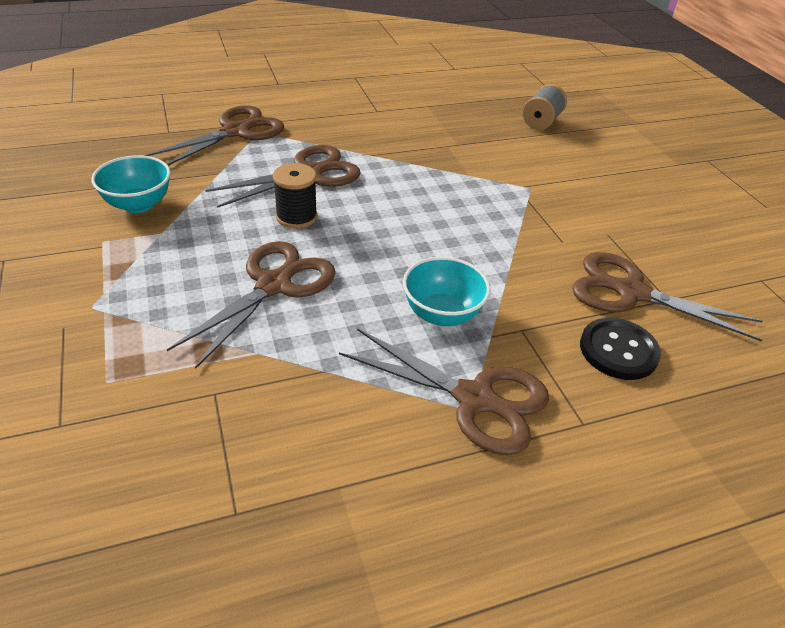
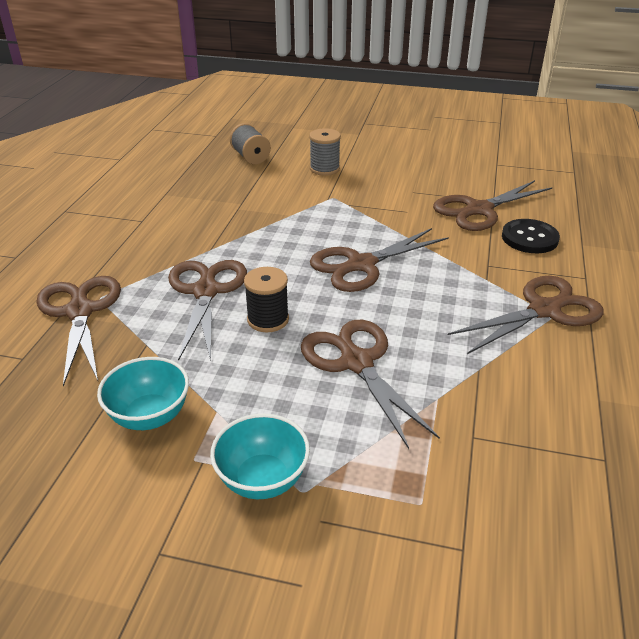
camera: 55 degrees left, 5 degrees down
turquoise bowl [403,257,491,326] -> turquoise bowl moved to [210,414,310,499]
none -> grey spool [310,128,341,176]
none -> brown scissors [310,228,449,292]

